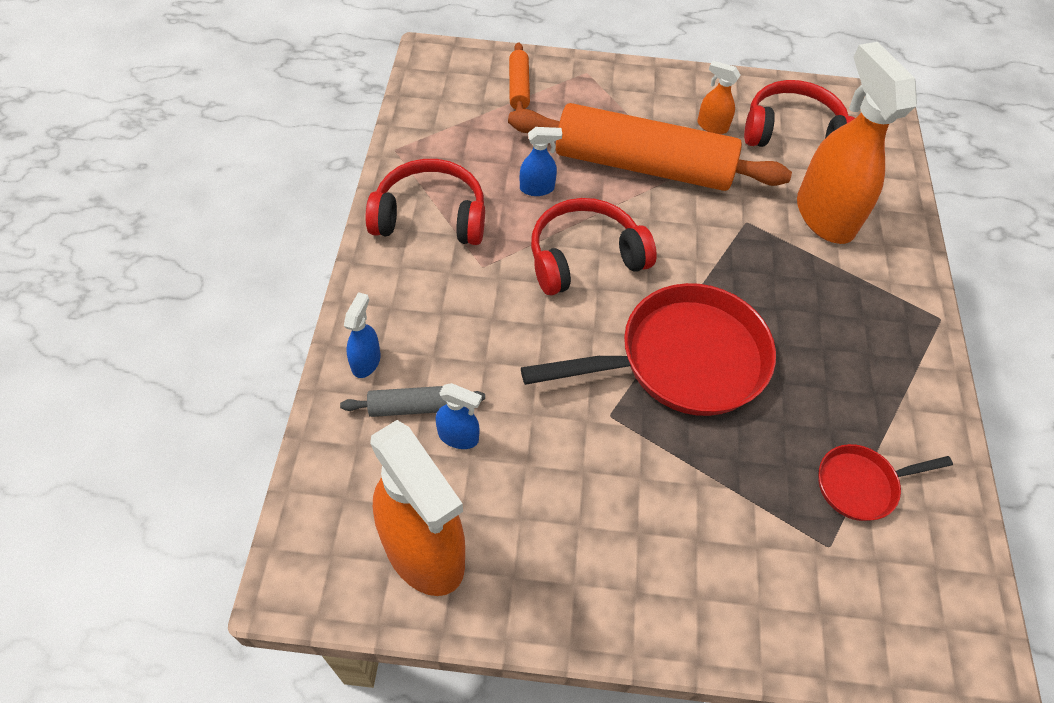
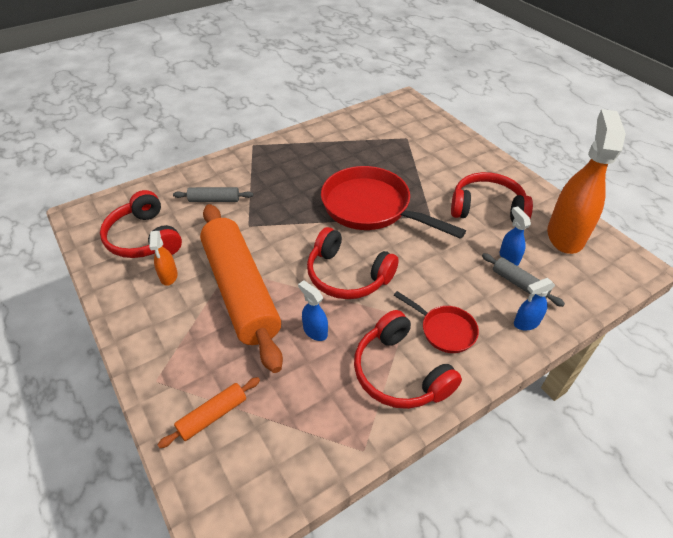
camera: 125 degrees left, 10 degrees down
orange spray bottle [797,42,917,244] -> grey rolling pin [173,187,253,202]
red pan [818,444,953,521] -> red pan moved to [394,291,479,353]
none -> red headphones [451,172,533,222]

